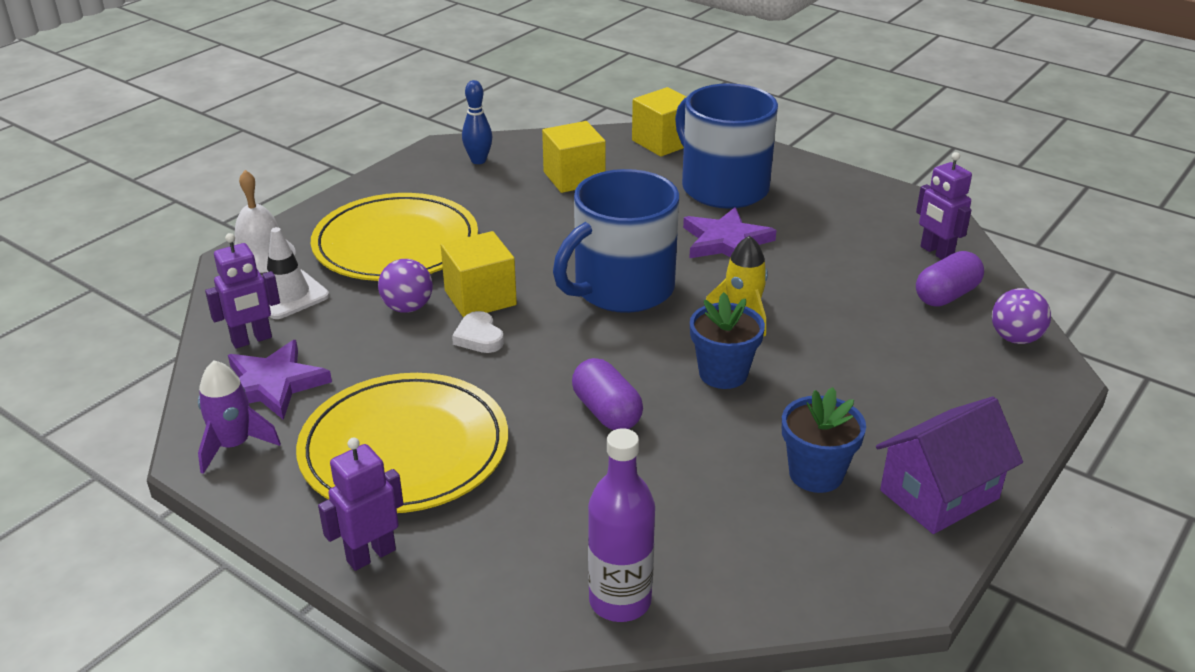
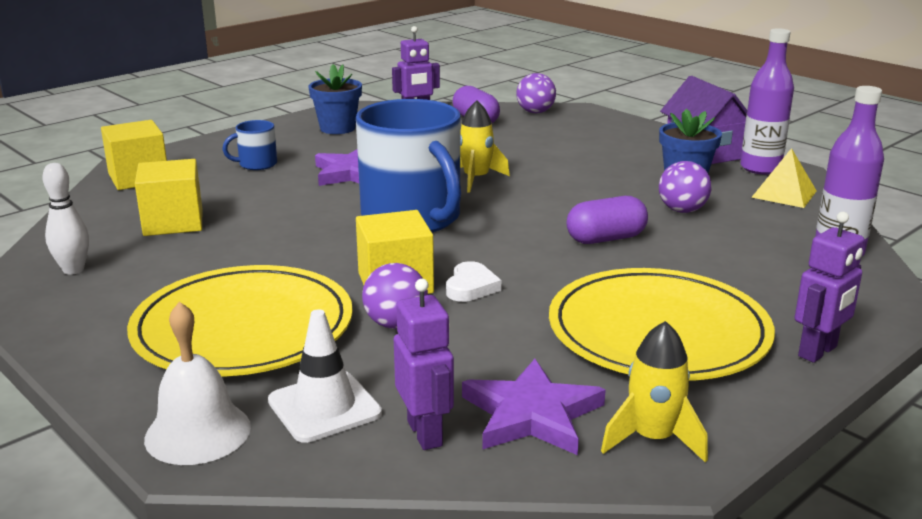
camera: 80 degrees left, 10 degrees down
purple rocket [198,360,281,474] -> yellow rocket [601,321,708,463]
purple robot [318,437,403,571] -> purple robot turned 105 degrees counterclockwise [795,212,864,363]
white heart [452,311,504,353] -> white heart turned 60 degrees counterclockwise [446,261,501,302]
blue bowling pin [462,80,492,164] -> white bowling pin [42,163,89,275]
blue mug [675,83,778,208] -> blue mug [222,120,277,170], size x0.43
blue flower pot [690,292,765,389] -> blue flower pot moved to [308,64,362,134]
none -> purple ball [659,161,712,213]
none -> purple bottle [740,28,794,174]
none -> yellow pyramid [751,148,817,208]

